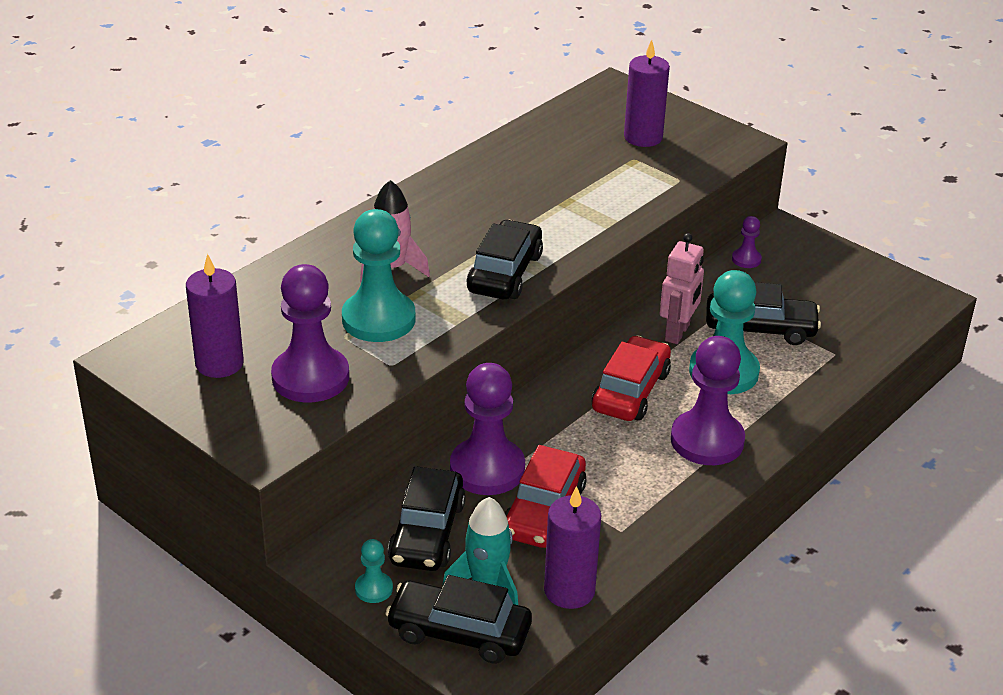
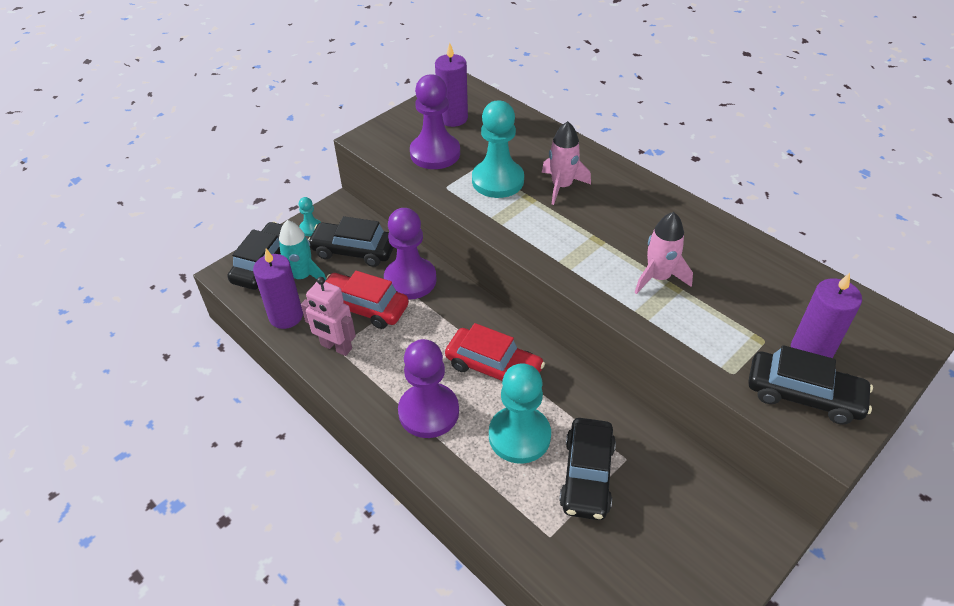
camera: 95 degrees right, 10 degrees up
black car [466,220,543,299] -> black car moved to [748,345,873,424]
pink robot [660,233,704,344] -> pink robot moved to [301,277,356,356]
purple pawn [732,216,762,268] -> none
none -> pink rocket [634,212,693,294]

